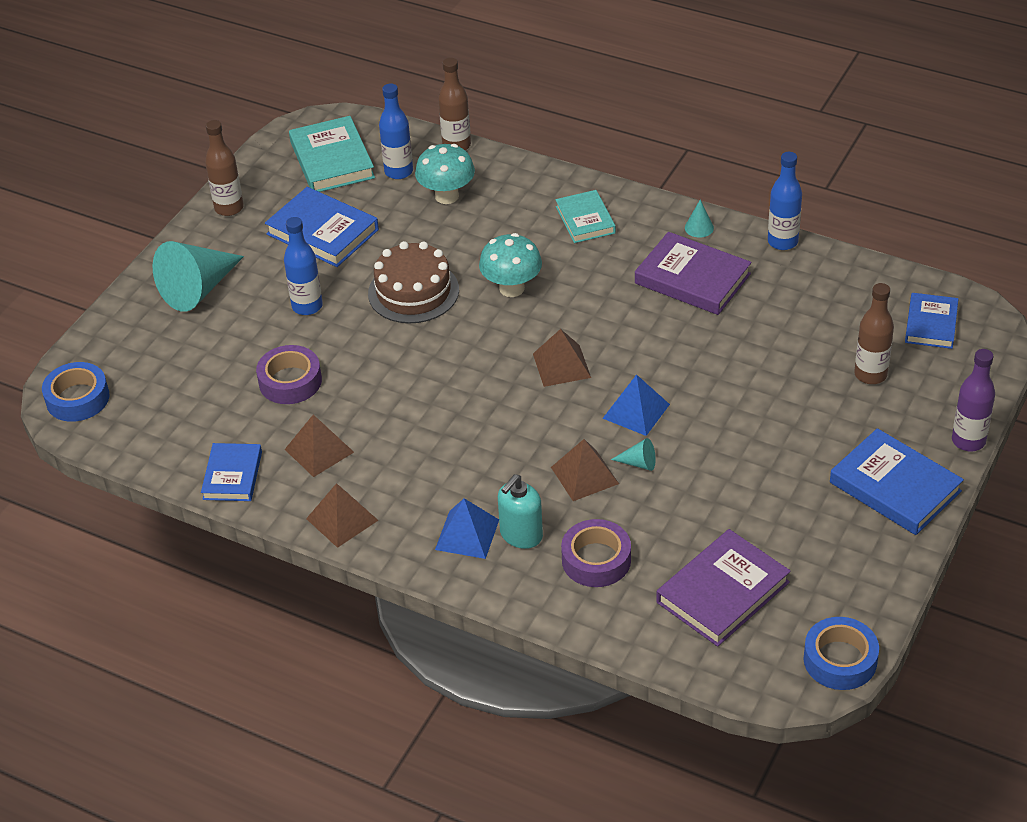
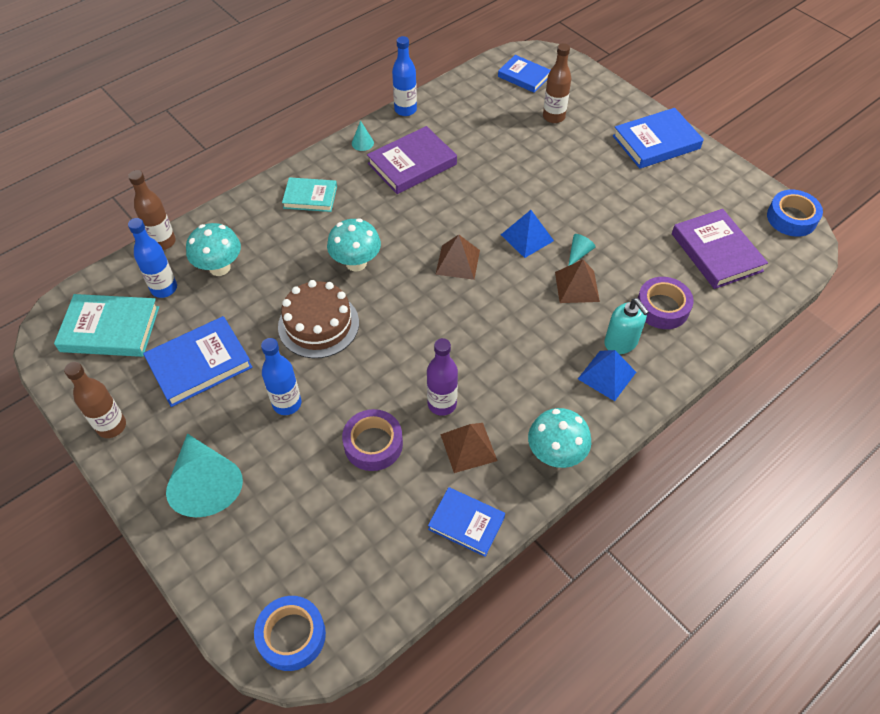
camera: 70 degrees left, 10 degrees up
brown pyramid [306,483,379,548] -> turquoise mushroom [528,408,591,468]
purple bottle [952,349,995,451] -> purple bottle moved to [427,338,458,416]

